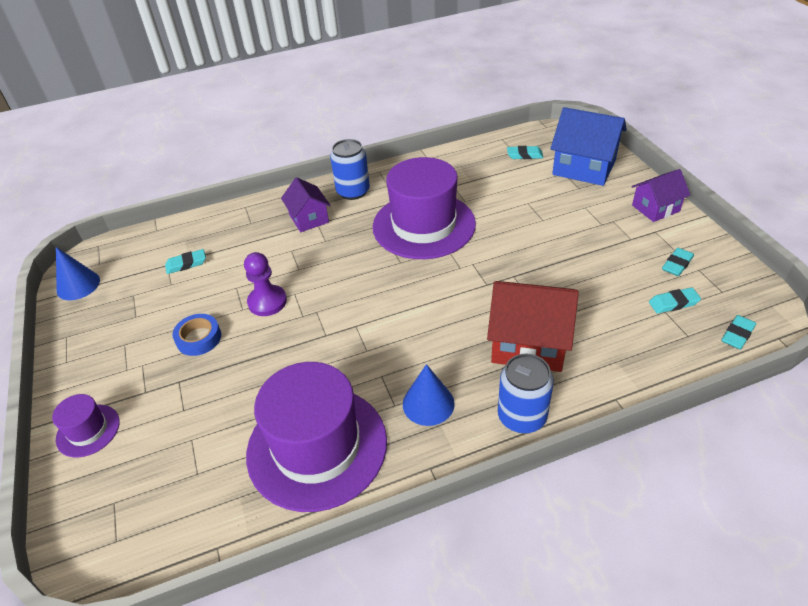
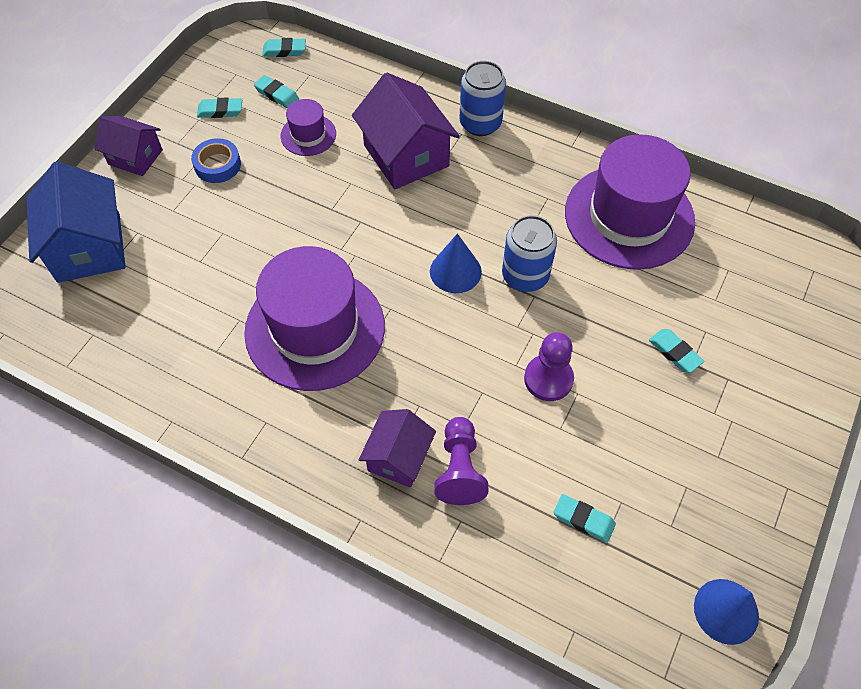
camera: 135 degrees left, 15 degrees up
purple hat [52,394,120,458] -> purple hat moved to [281,99,336,156]
blue tape [172,314,221,356] -> blue tape moved to [191,138,241,183]
blue can [330,139,370,200] -> blue can moved to [502,215,557,292]
blue cone [403,364,455,426] -> blue cone moved to [430,233,482,293]
red house [487,281,579,372] -> purple house [352,73,460,189]
turquoise eraser [507,146,543,159] -> turquoise eraser moved to [649,329,704,373]
none -> purple pawn [434,417,489,505]

